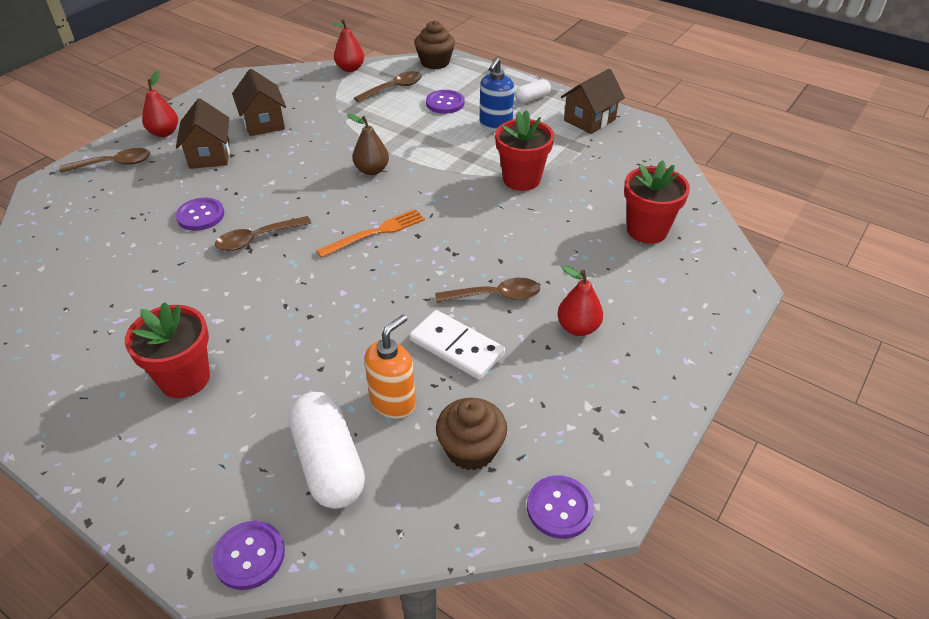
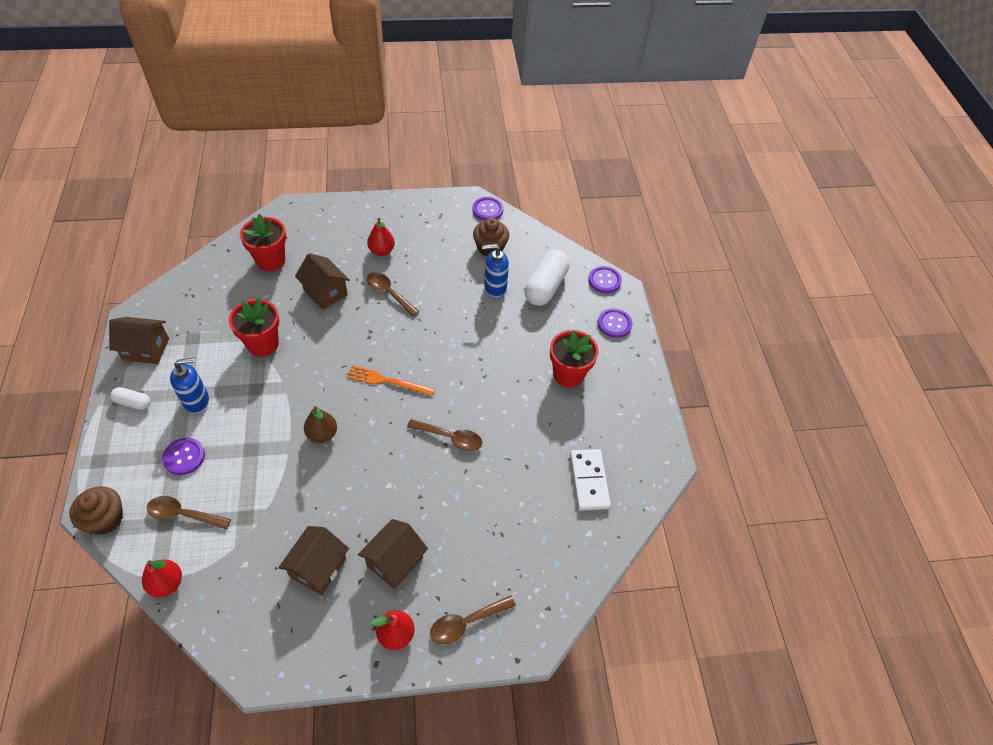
camera: 135 degrees left, 10 degrees up
brown spoon [60,148,150,173] -> brown spoon turned 60 degrees counterclockwise [430,595,516,644]
purple button [176,198,224,231] -> purple button moved to [598,308,632,338]
orange soap dispenser [364,315,416,419] -> blue soap dispenser [482,244,509,297]
white domino [410,310,505,380] -> white domino moved to [570,449,611,511]
none -> brown house [295,253,350,310]

